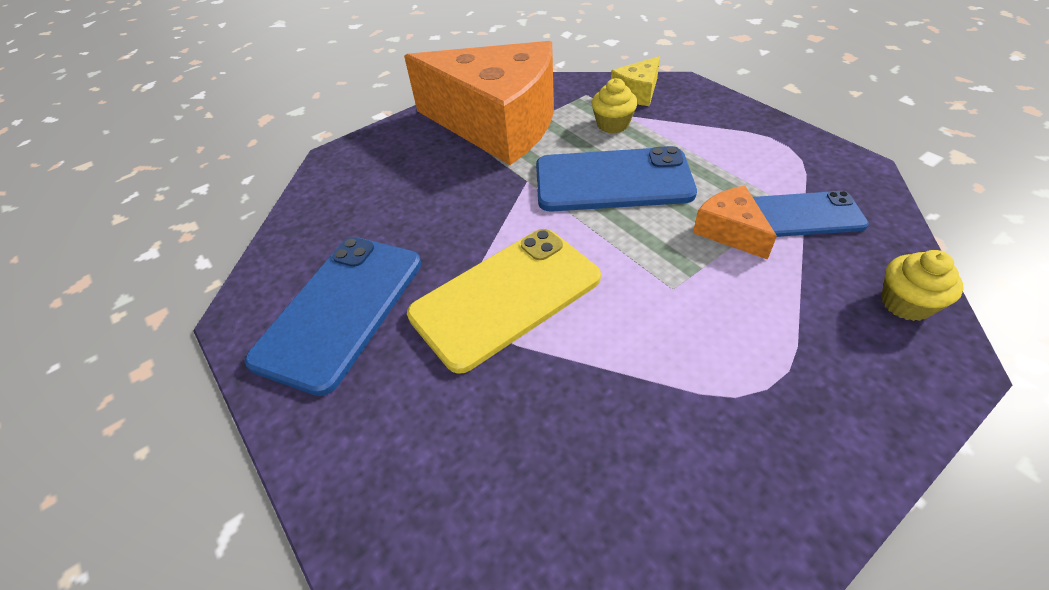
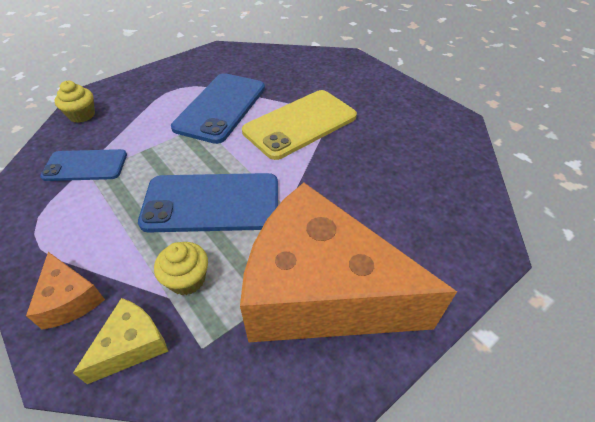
camera: 175 degrees right, 0 degrees up
blue phone [245,237,421,396] -> blue phone moved to [171,73,265,144]
orange cheese [693,186,777,260] -> orange cheese moved to [26,252,105,330]

